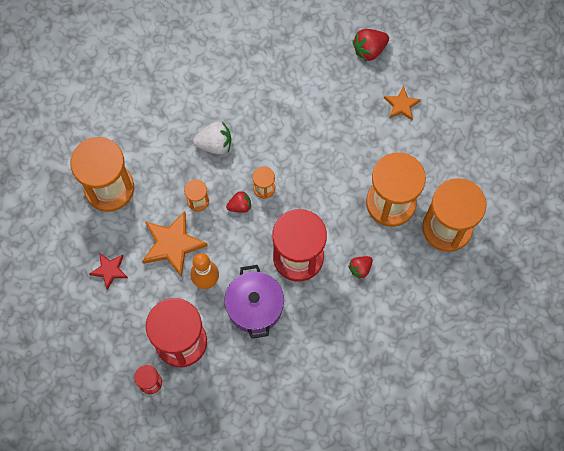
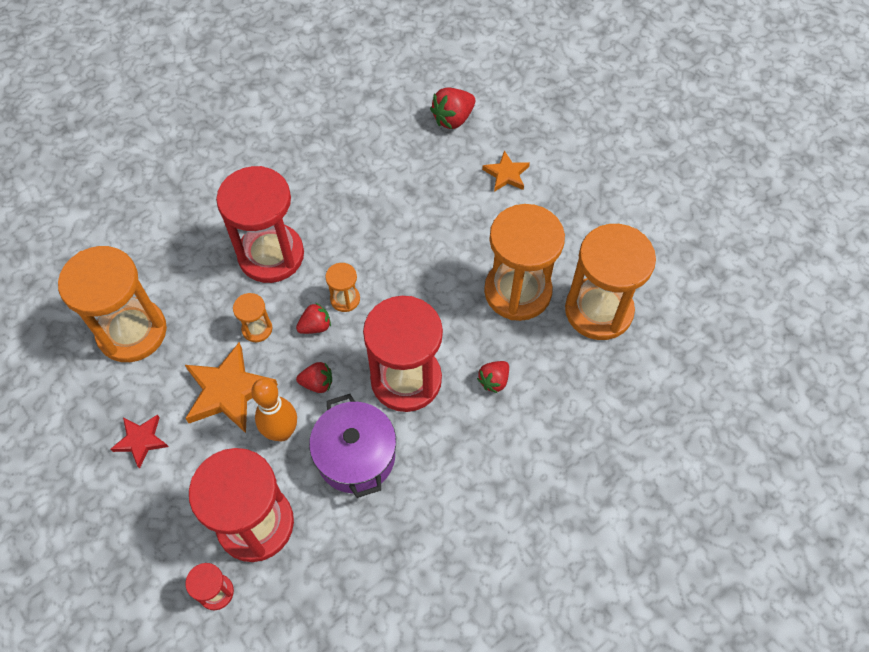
camera: 10 degrees left, 10 degrees down
white strawberry [193,121,231,155] -> red hourglass [216,166,304,283]
none -> red strawberry [296,362,332,393]

